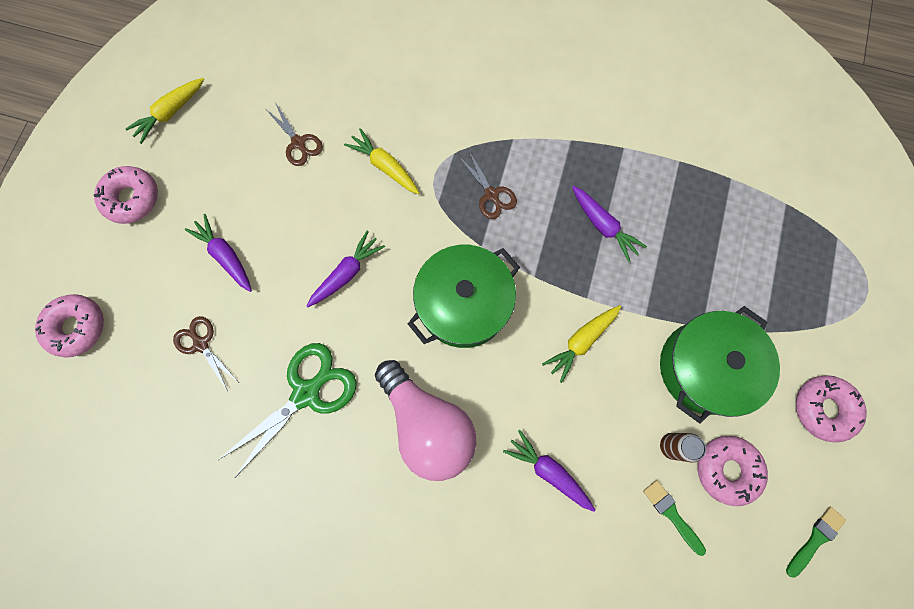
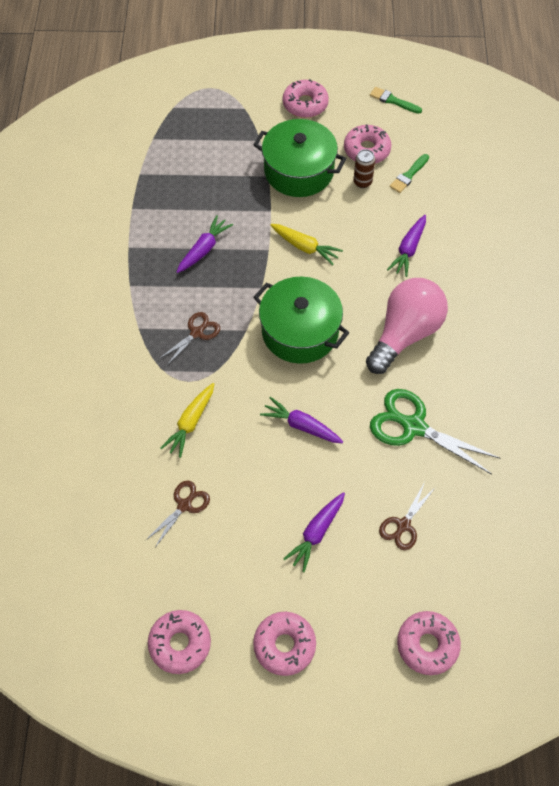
camera: 105 degrees left, 15 degrees down
yellow carrot [126,78,204,144] -> pink donut [148,610,211,674]

